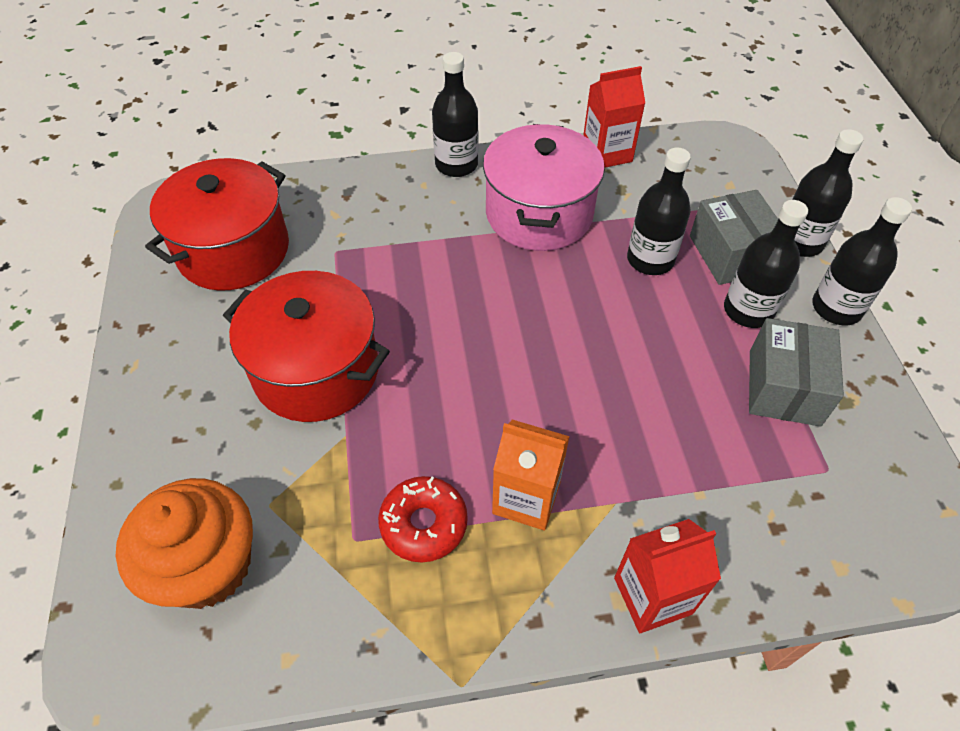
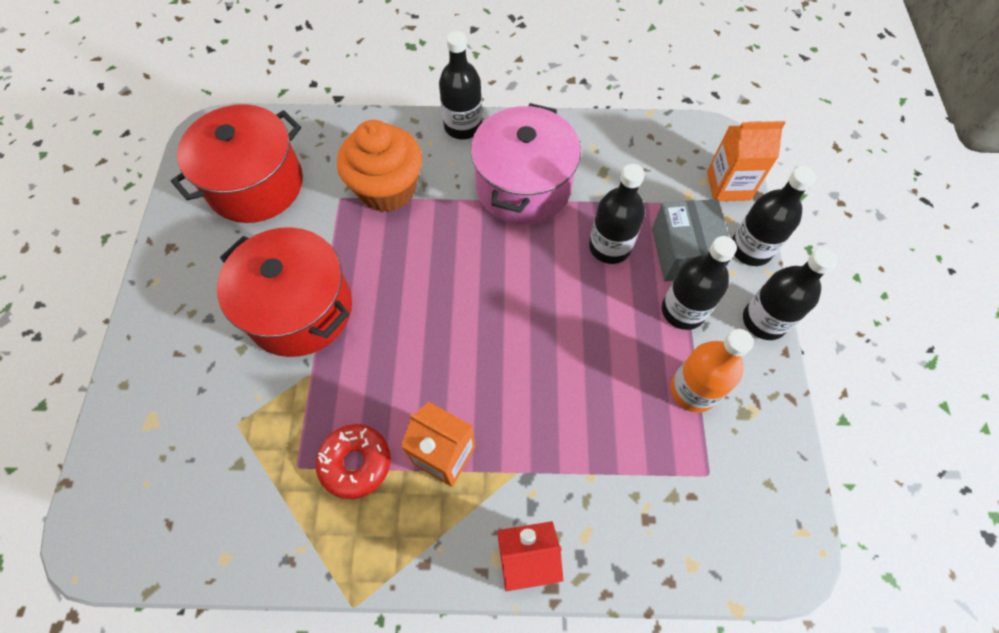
camera: 10 degrees right, 10 degrees up
orange cupcake [116,478,253,609] -> orange cupcake moved to [337,120,422,212]
red carton [583,66,645,168] -> none
grey box [749,318,844,427] -> orange bottle [670,329,754,413]
none -> orange carton [707,121,785,201]

